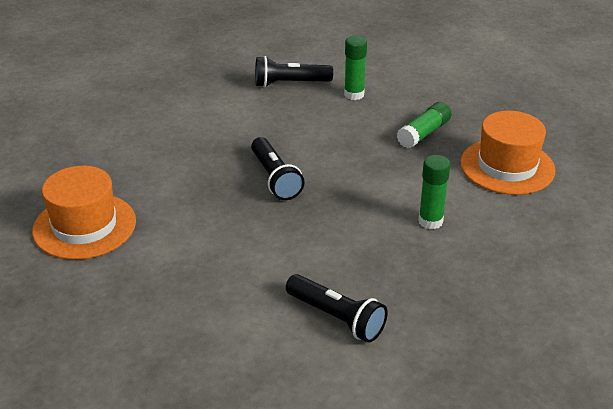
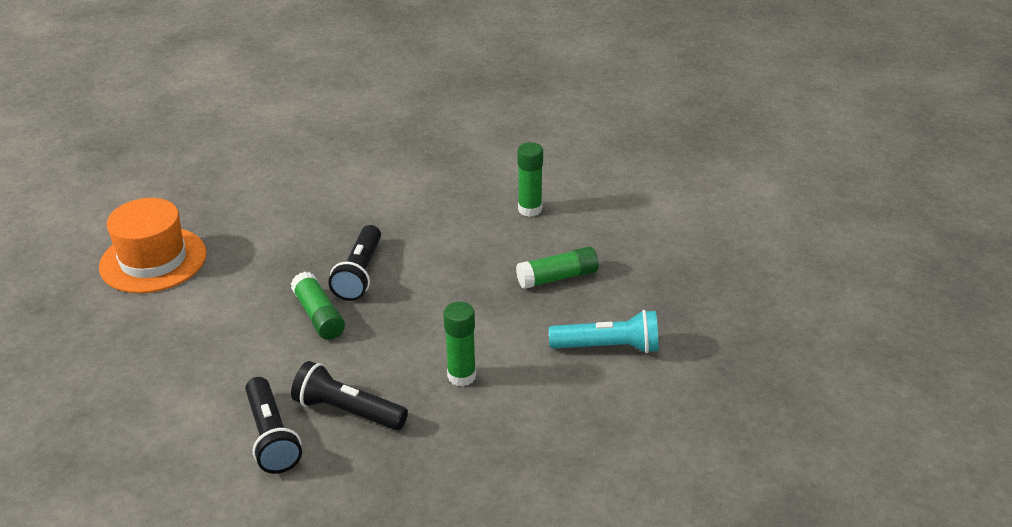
camera: 30 degrees right, 0 degrees up
black flashlight [255,56,333,87] -> black flashlight moved to [291,361,408,430]
orange hat [460,111,555,195] -> turquoise flashlight [549,310,659,353]
none -> green glue stick [291,272,345,340]

